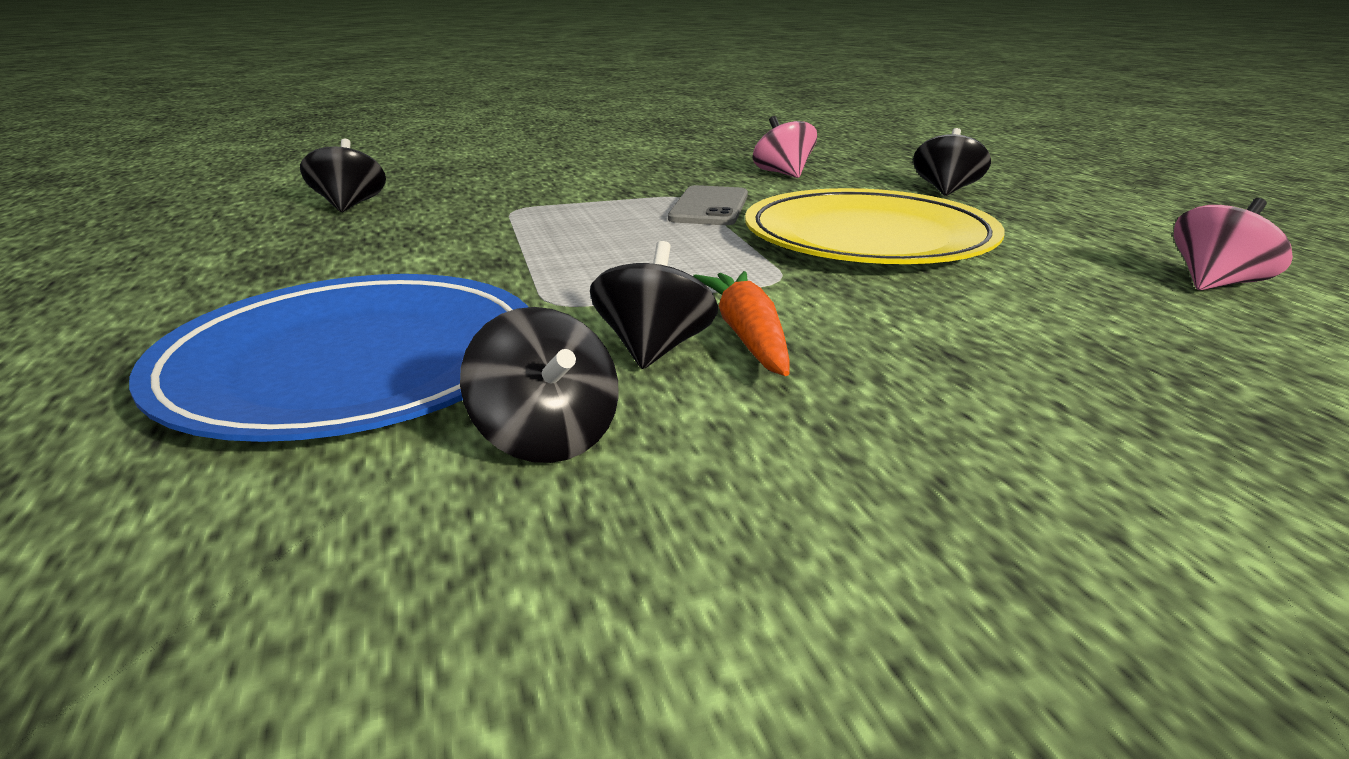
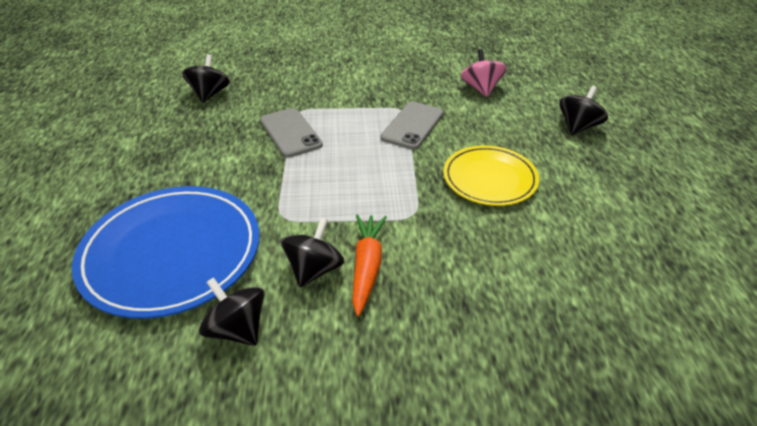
camera: 15 degrees right, 15 degrees up
black spinning top [460,307,619,463] -> black spinning top turned 150 degrees clockwise [199,277,264,346]
yellow plate [745,188,1005,264] -> yellow plate [443,145,539,206], size x0.61
pink spinning top [1174,198,1293,290] -> none
none -> grey phone [260,108,323,158]

